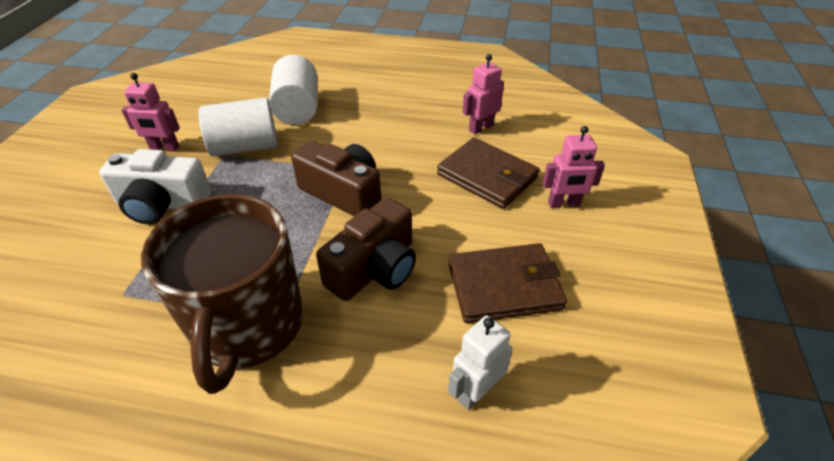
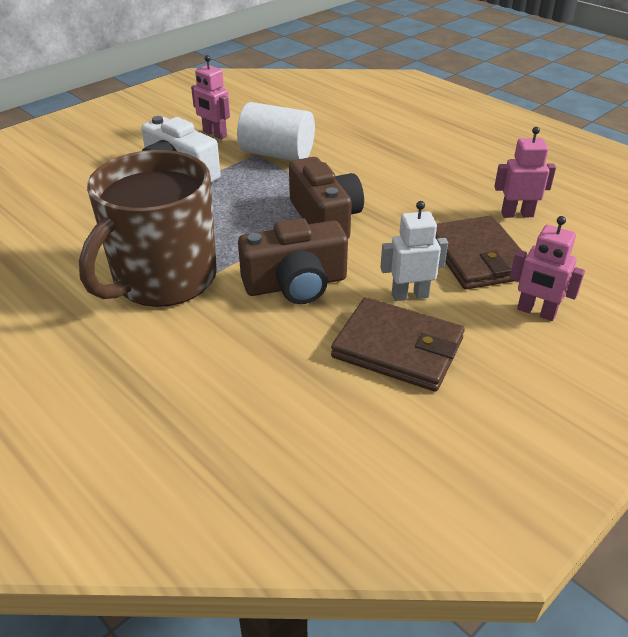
camera: 35 degrees right, 5 degrees down
white cylinder [269,55,317,125] -> none
white robot [448,315,513,410] -> white robot moved to [380,201,448,301]

